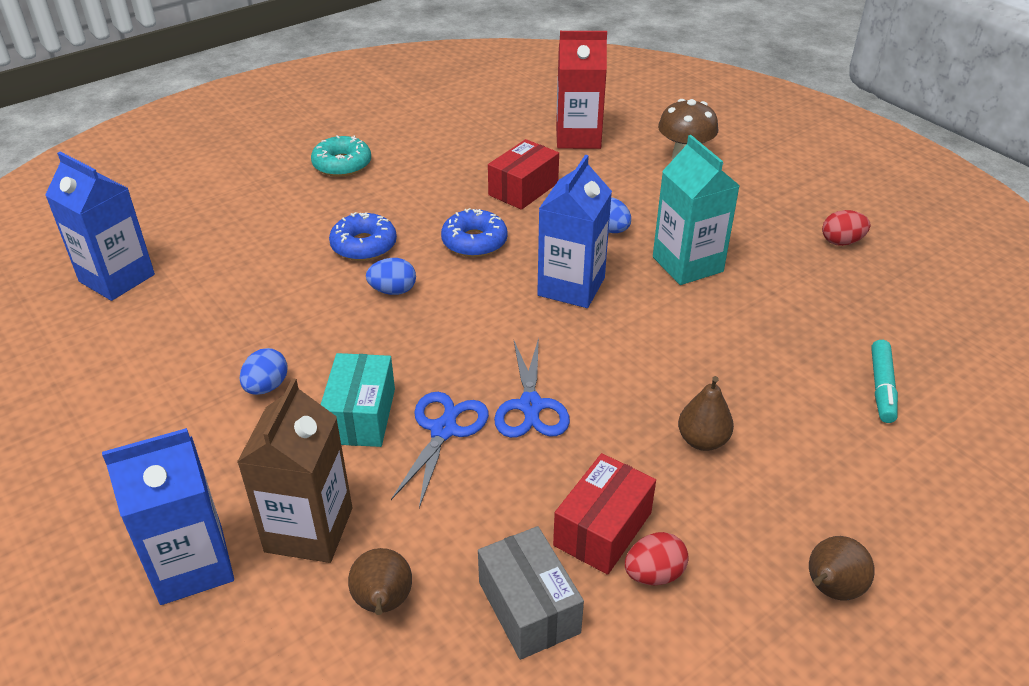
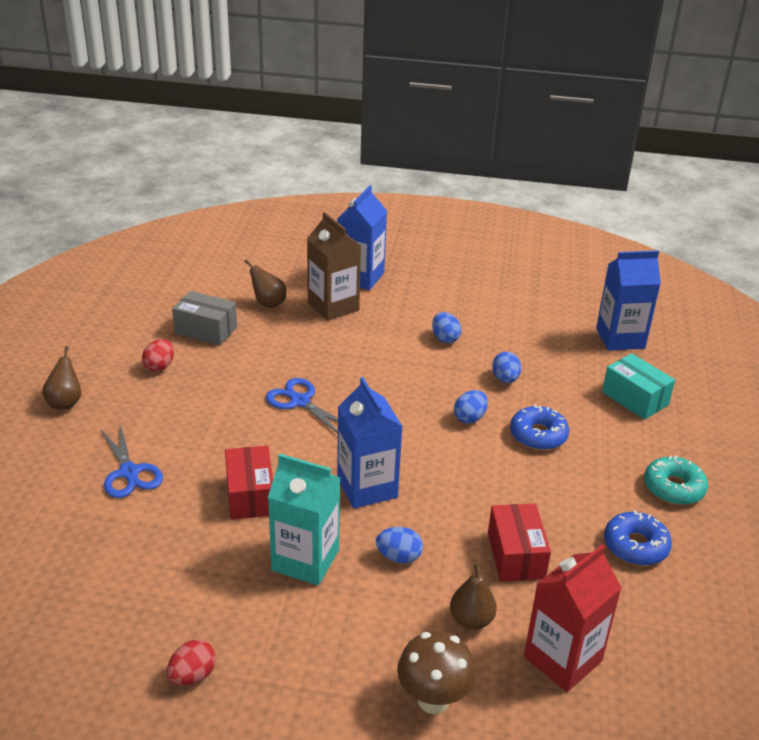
camera: 135 degrees right, 5 degrees down
turquoise box [321,353,395,447] -> turquoise box moved to [602,353,675,420]
blue scissors [391,392,489,508] -> blue scissors moved to [100,424,163,498]
blue donut [441,208,508,257] -> blue donut moved to [604,510,672,566]
red box [553,453,656,575] -> red box moved to [225,446,273,520]
brown pear [678,376,734,451] -> brown pear moved to [450,563,497,630]
turquoise marker [871,340,898,423] -> none
none -> blue egg [492,352,521,383]

